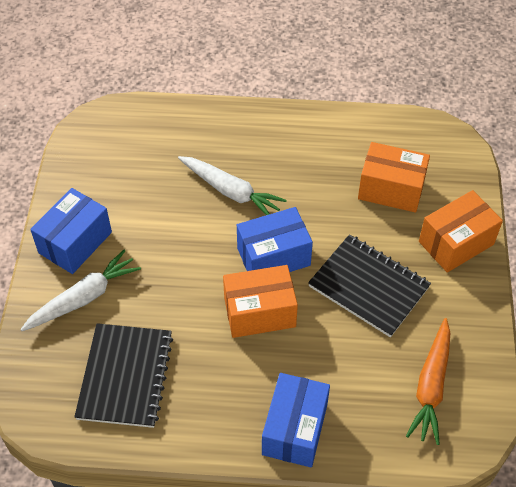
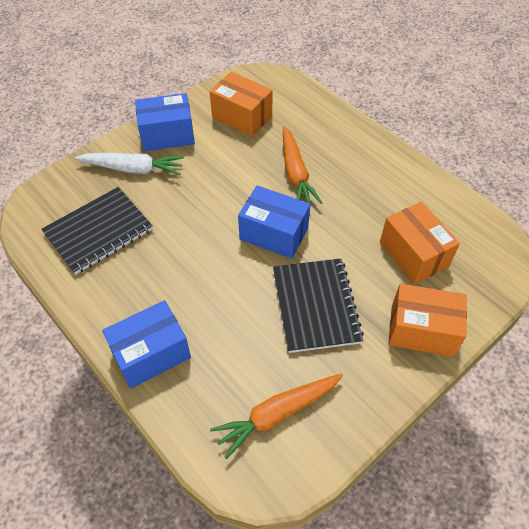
camera: 45 degrees right, 0 degrees up
white carrot [178,156,287,215] -> orange carrot [283,126,323,205]
orange box [223,265,298,338] -> orange box moved to [210,72,273,136]

